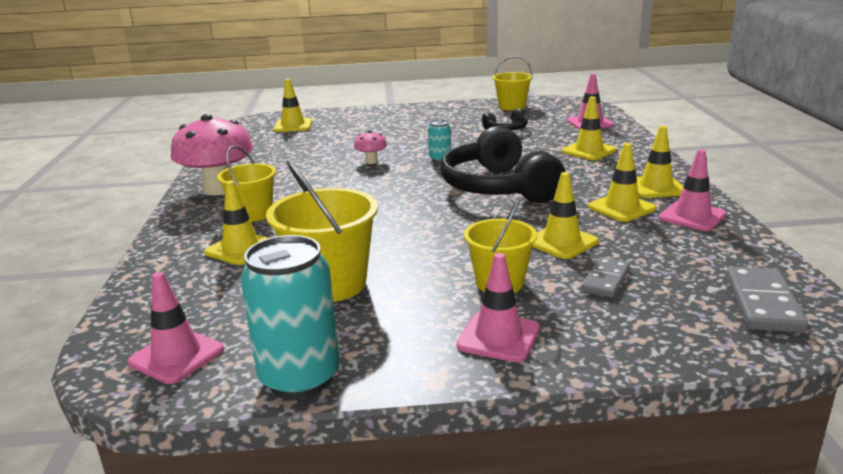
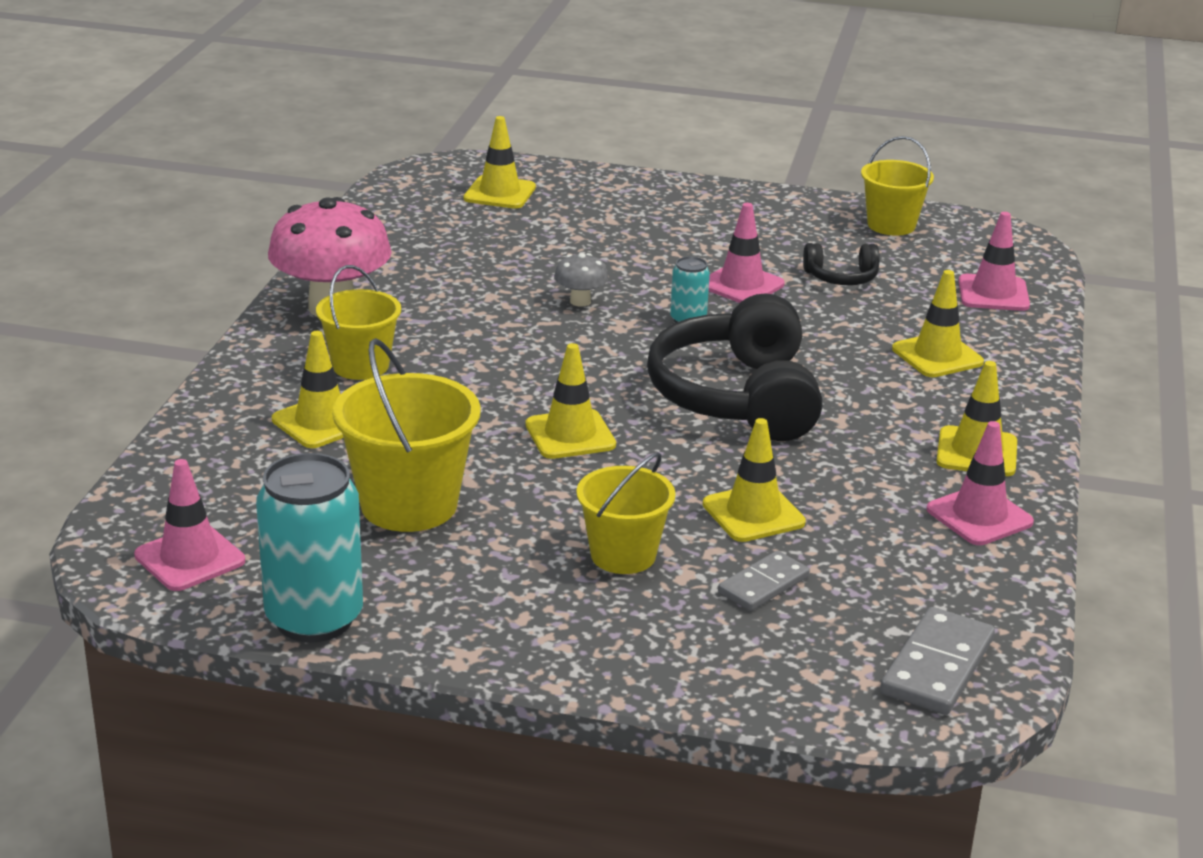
camera: 15 degrees right, 5 degrees up
pink mushroom [354,130,387,164] -> grey mushroom [554,253,608,307]
pink traffic cone [457,253,540,362] -> pink traffic cone moved to [709,203,785,303]
yellow traffic cone [588,143,656,222] -> yellow traffic cone moved to [526,343,616,459]

